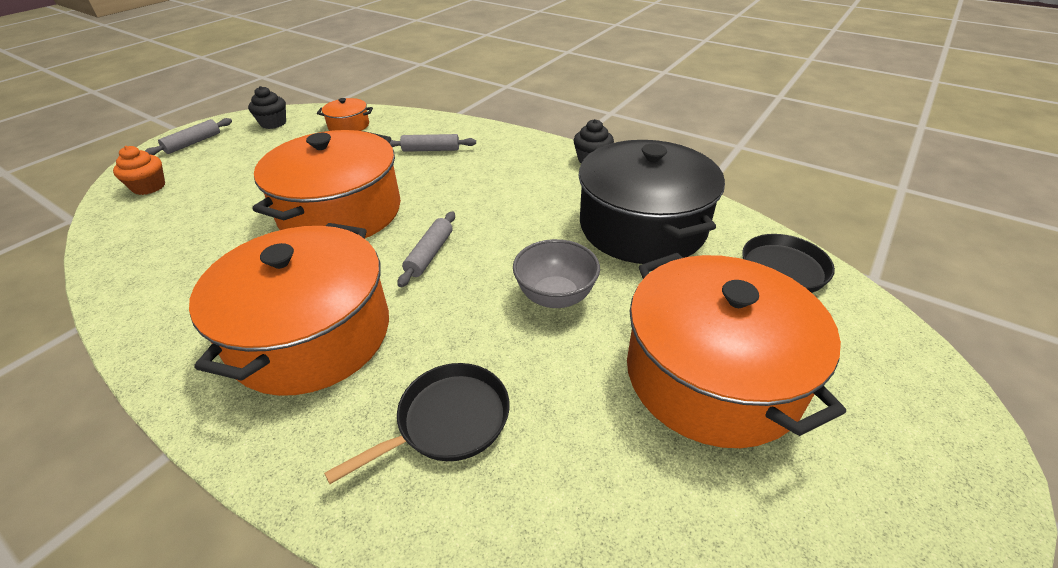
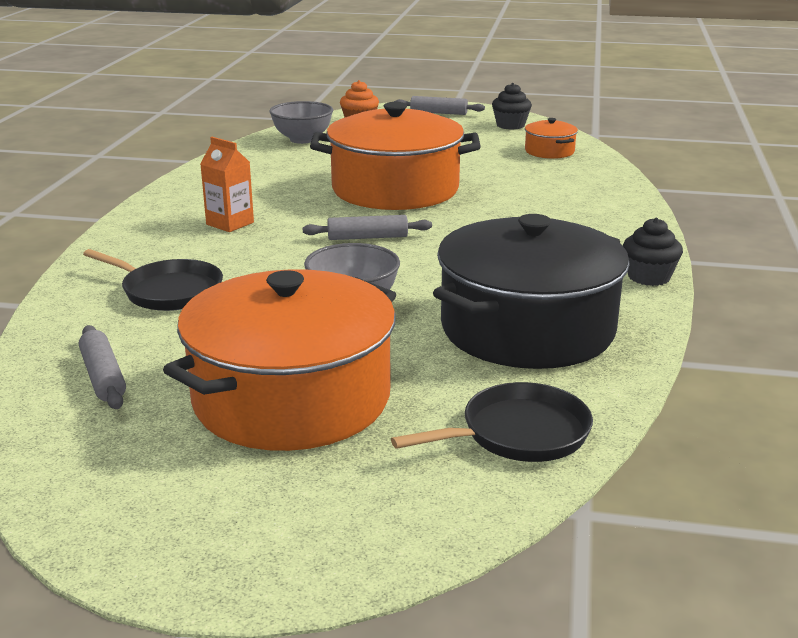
camera: 65 degrees right, 15 degrees down
orange pot [189,223,389,396] -> orange carton [200,137,254,232]
grey rolling pin [390,134,476,152] -> grey rolling pin moved to [79,325,126,409]
none -> grey bowl [269,101,333,144]

